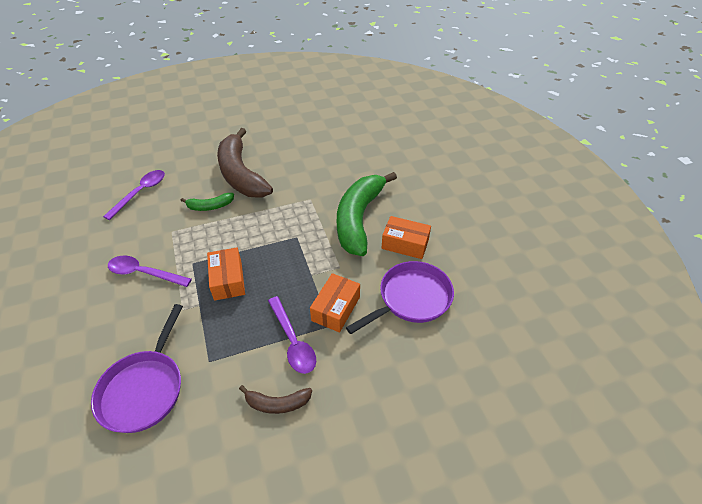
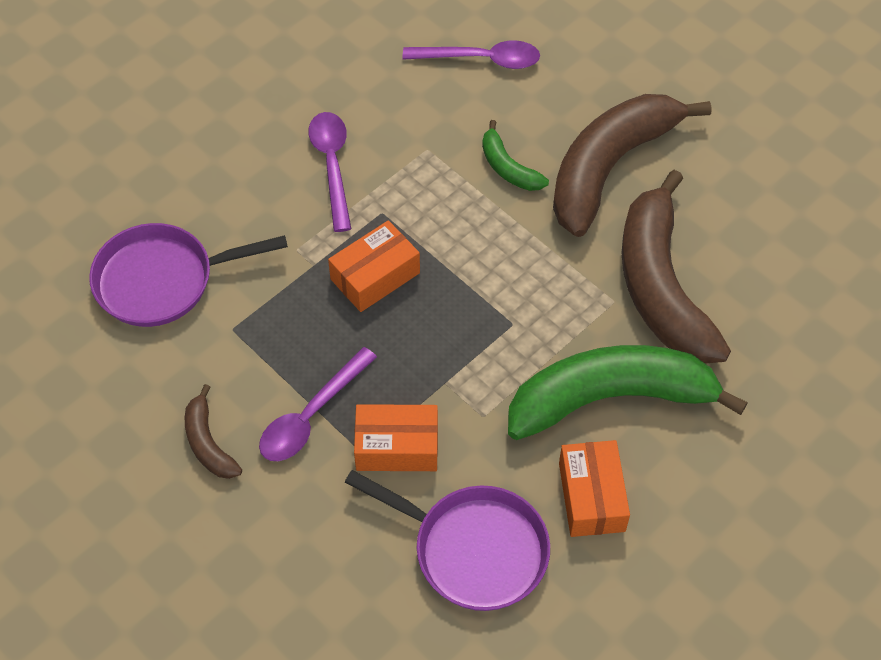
camera: 65 degrees right, 10 degrees up
none -> brown banana [622,170,731,364]

